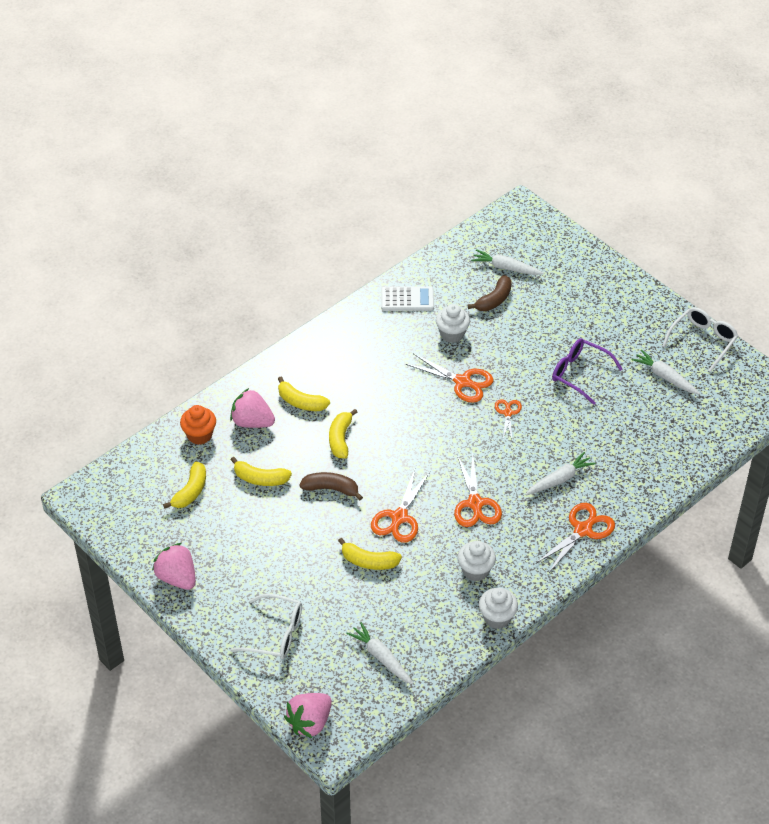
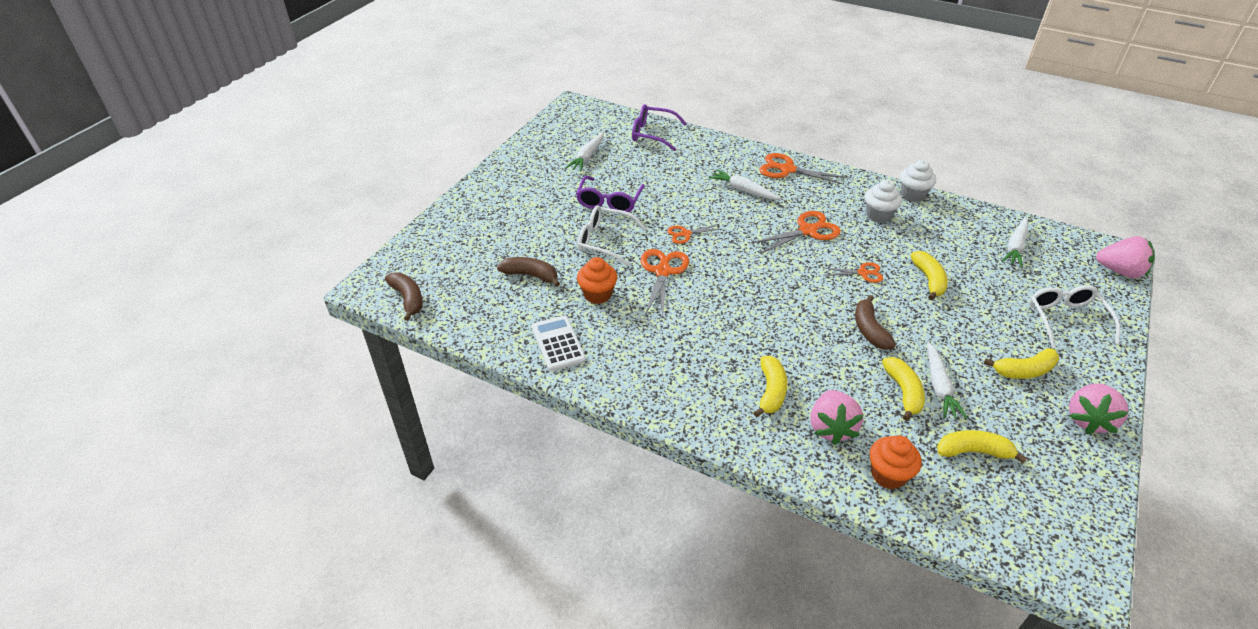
camera: 110 degrees left, 5 degrees down
yellow banana [329,409,358,458] -> yellow banana moved to [984,348,1059,379]
orange scissors [371,469,430,543] -> orange scissors [824,262,883,283], size x0.60
white cupcake [436,304,470,343] -> orange cupcake [577,257,617,304]
white carrot [471,249,544,275] -> white carrot moved to [927,342,968,419]
white glasses [662,307,738,372] -> white glasses moved to [578,205,647,266]
none -> brown banana [385,272,423,321]
none -> purple glasses [632,104,687,151]

